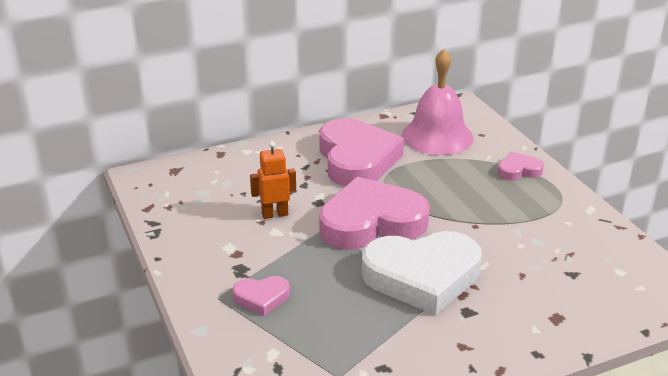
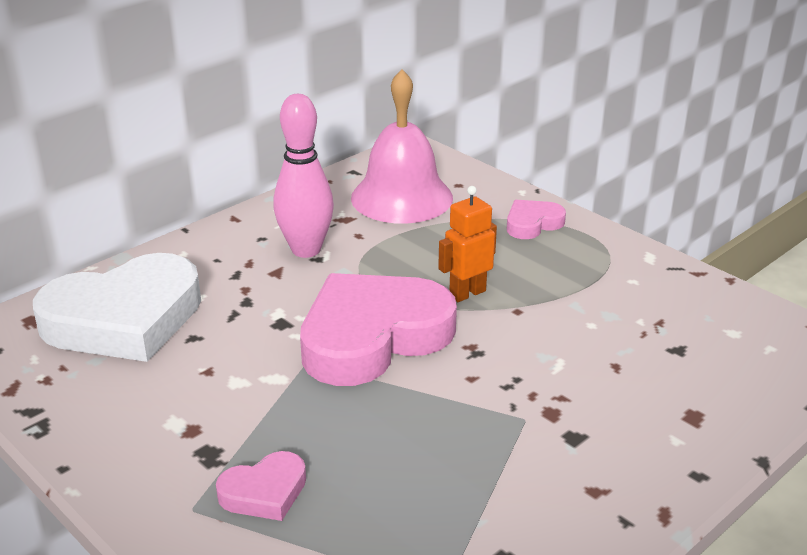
camera: 20 degrees left, 0 degrees up
orange robot [250,141,296,219] -> orange robot moved to [438,186,497,302]
pink heart [319,118,404,186] -> pink bowling pin [273,94,334,258]
white heart [362,231,482,315] -> white heart moved to [33,253,201,362]

